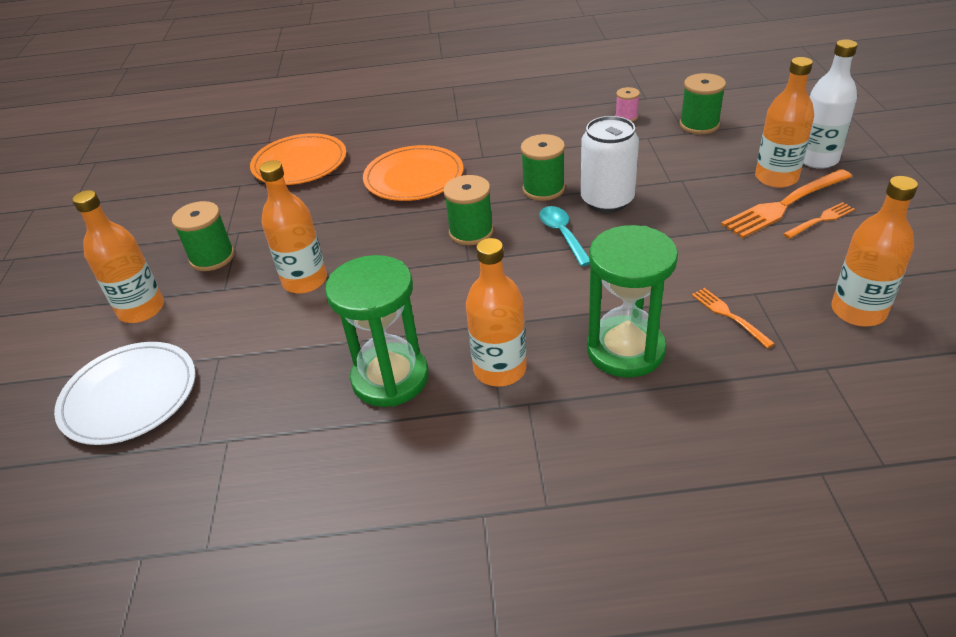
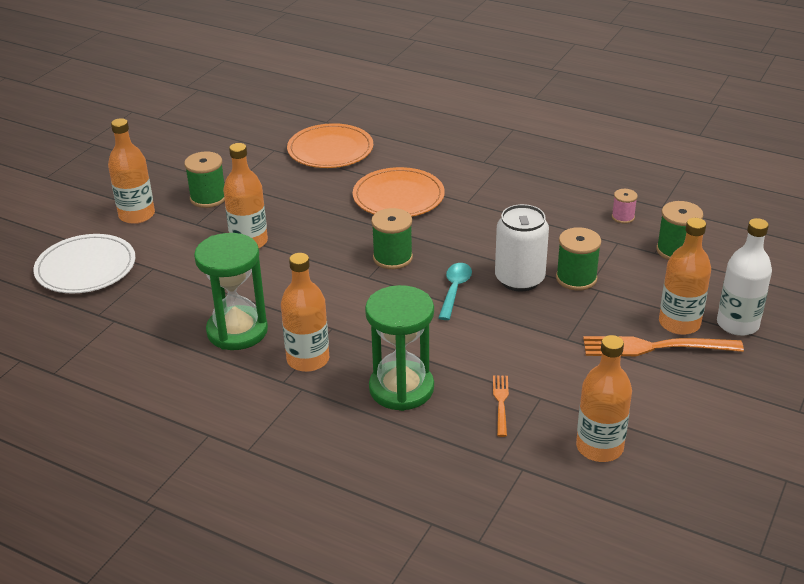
camera: 30 degrees right, 5 degrees down
green spool [521,134,565,201] -> green spool moved to [556,227,601,291]
orange fork [783,202,855,239] -> none

